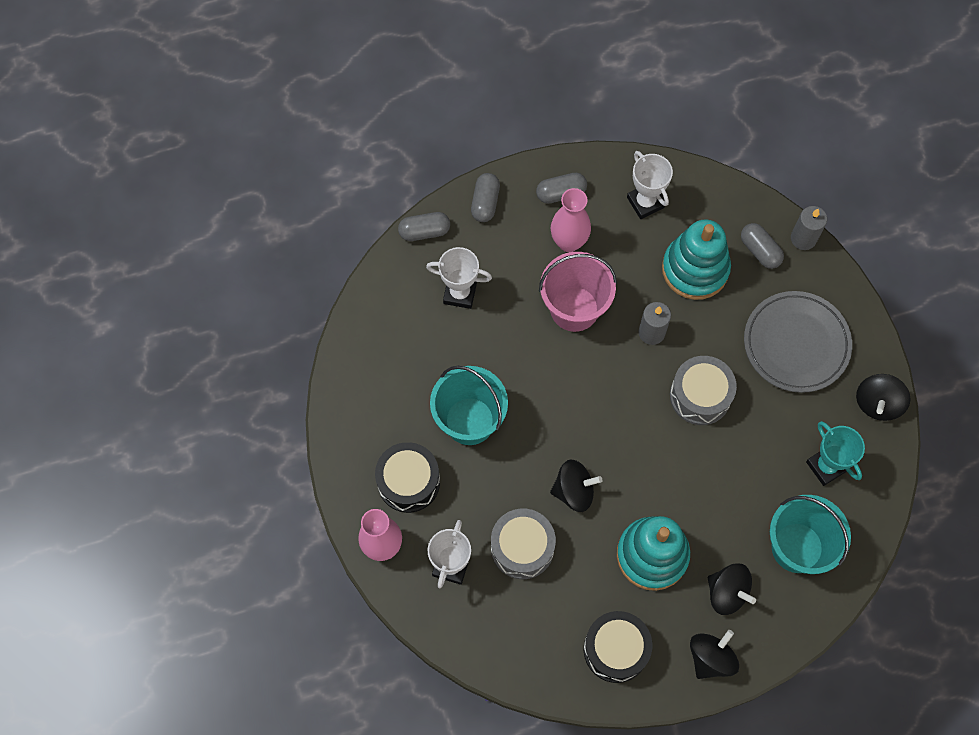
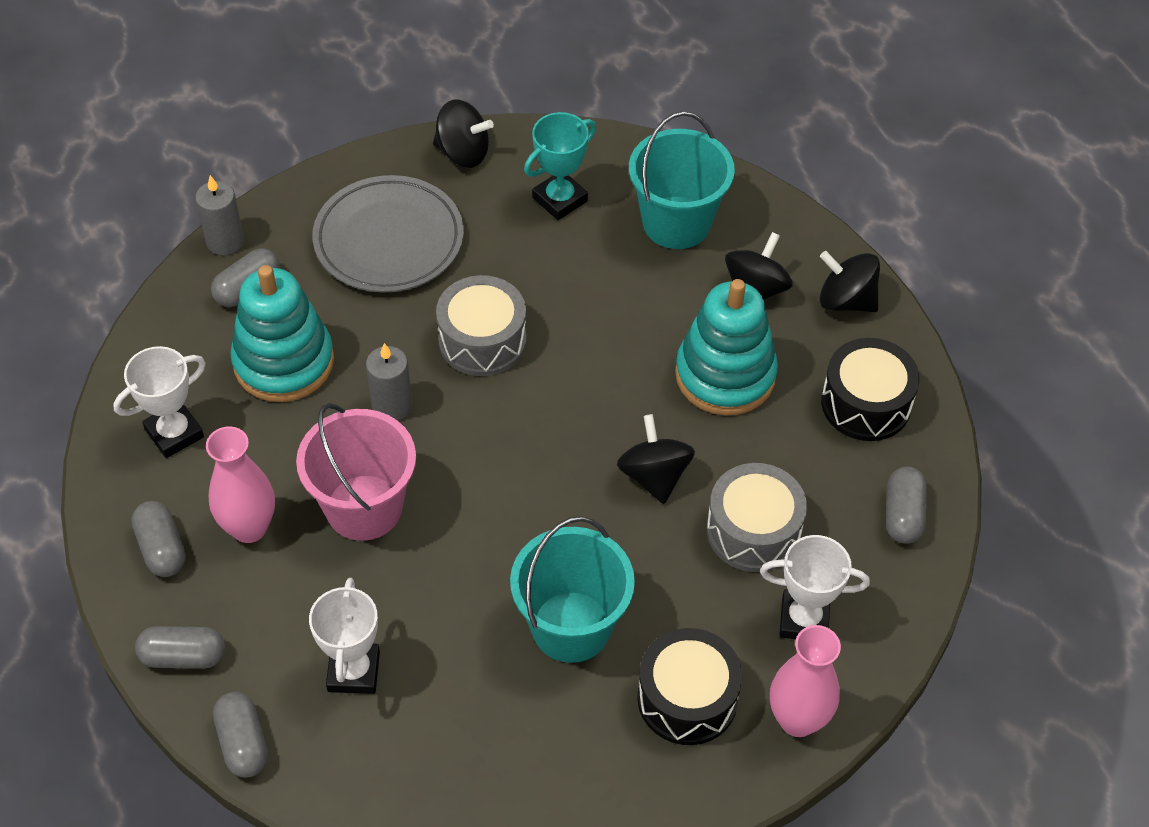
camera: 100 degrees left, 15 degrees down
none -> grey capsule [886,466,927,544]

